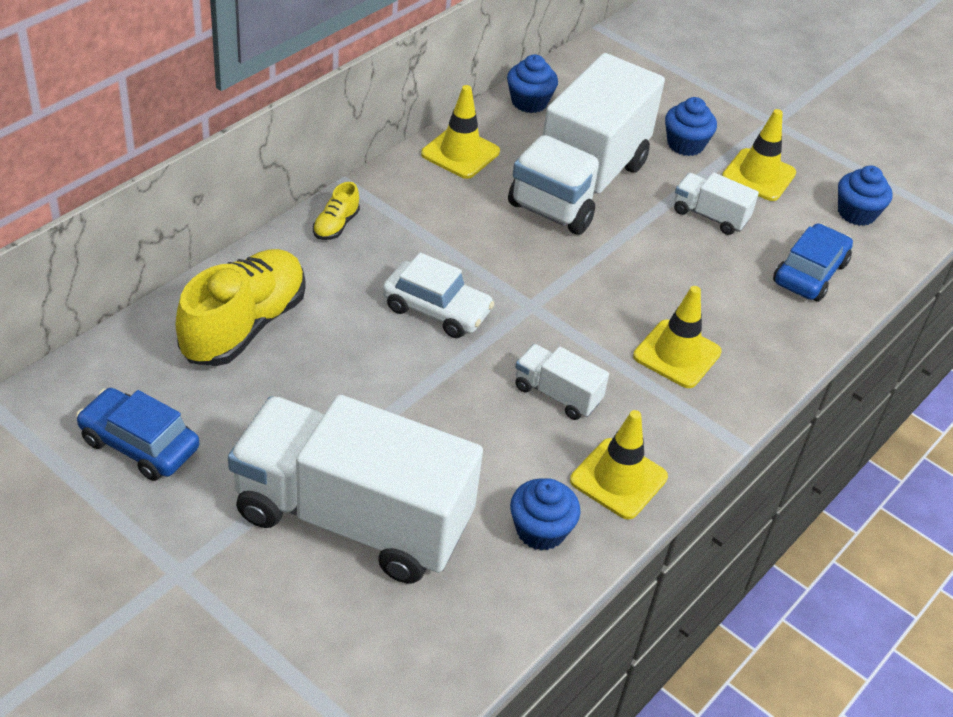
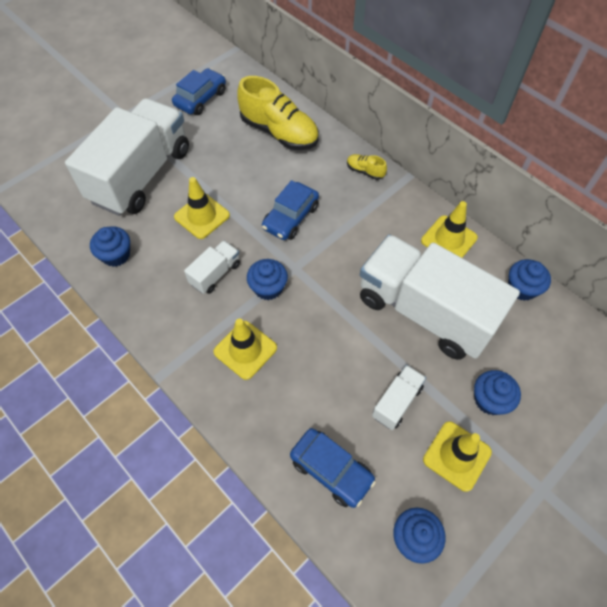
camera: 100 degrees right, 15 degrees up
white car [383,252,495,338] -> blue car [262,180,319,240]
yellow traffic cone [570,410,668,519] -> yellow traffic cone moved to [174,177,230,239]
none -> blue cupcake [247,259,288,300]

